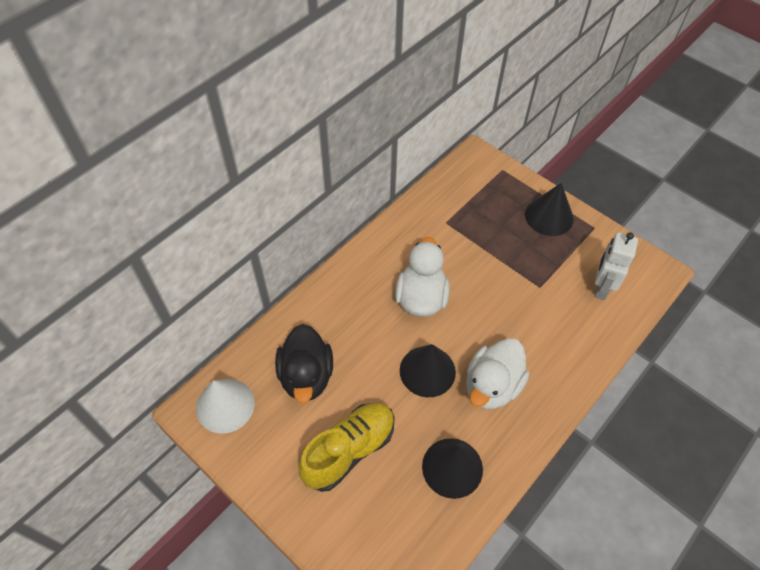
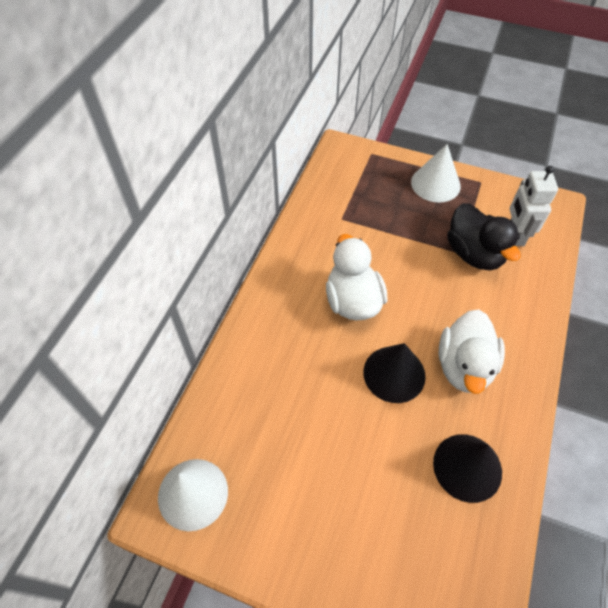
camera: 20 degrees left, 0 degrees up
black duck [275,324,333,404] -> black duck moved to [447,203,520,270]
yellow shoe [298,403,395,492] -> none
black cone [525,183,574,236] -> white cone [411,144,461,203]

